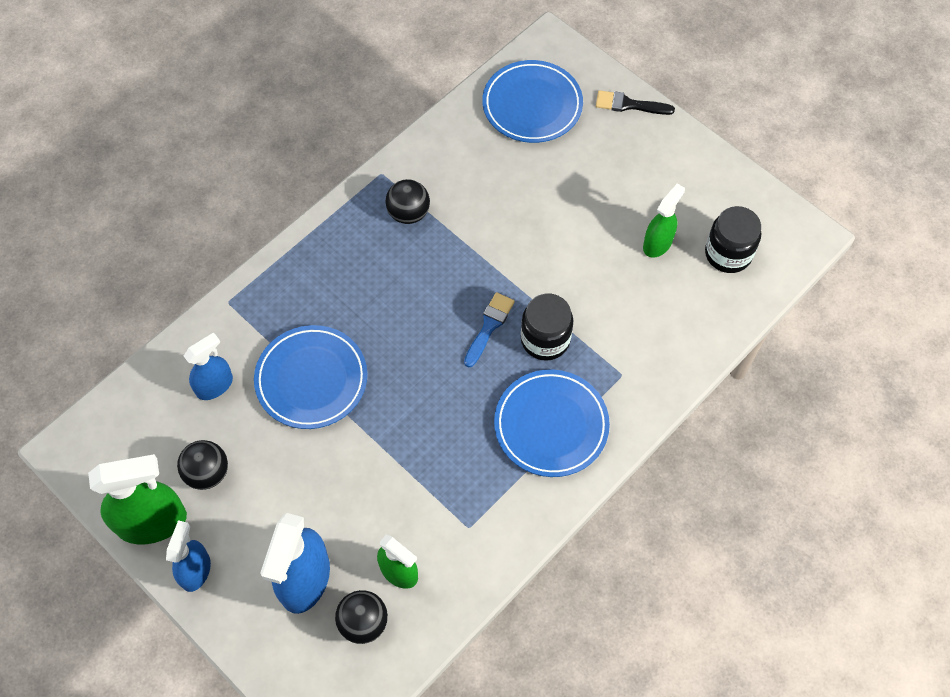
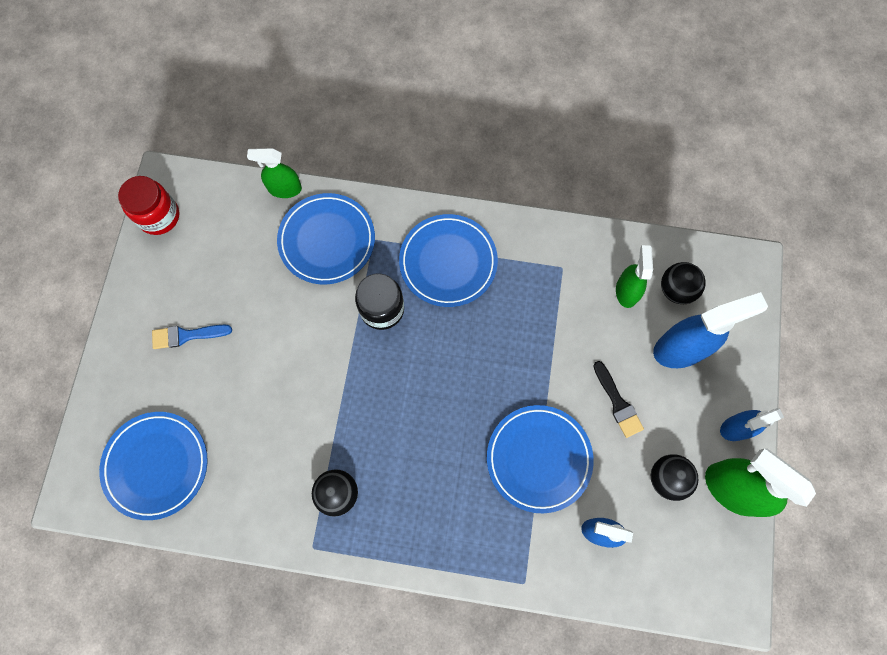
camera: 125 degrees left, 10 degrees up
blue brush [464,292,515,367] -> blue brush moved to [152,325,232,349]
black brush [596,90,675,115] -> black brush moved to [593,361,644,438]
green spray bottle [643,183,685,258] -> green spray bottle moved to [247,148,302,198]
black jar [705,206,761,273] -> none
none -> red jar [118,176,179,235]
none -> blue plate [277,193,375,285]

